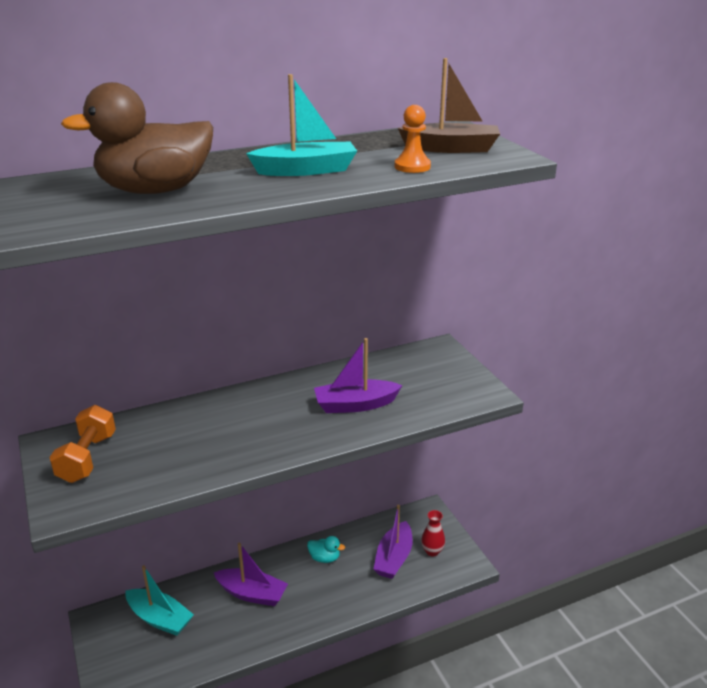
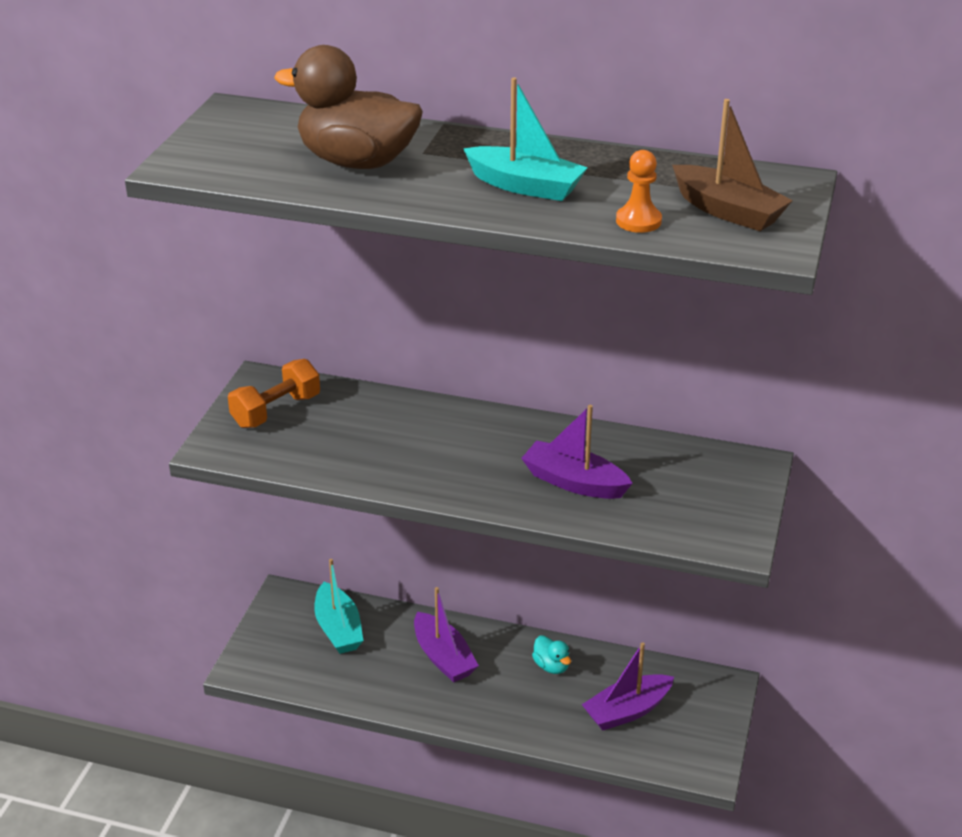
camera: 40 degrees right, 5 degrees up
red vase [421,510,445,556] -> none

